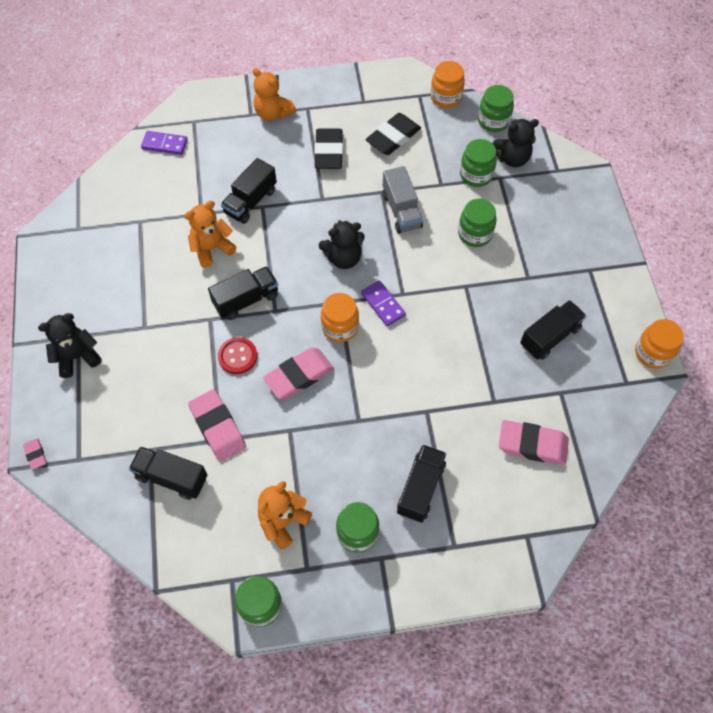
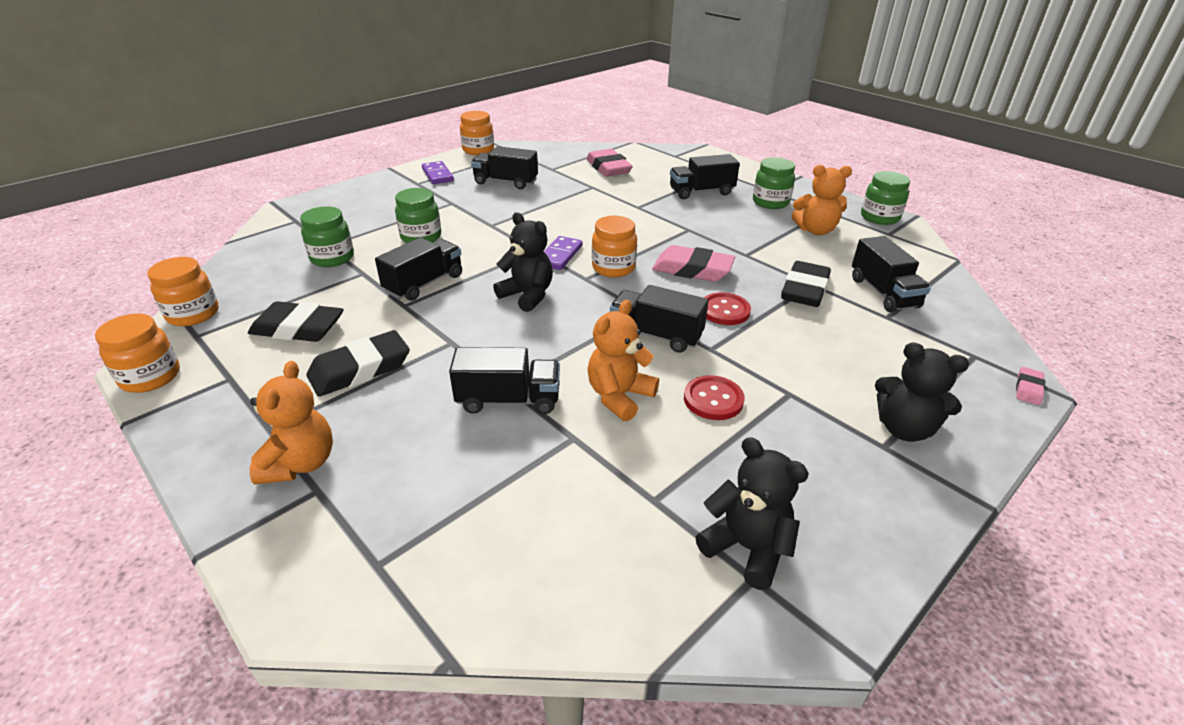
camera: 125 degrees left, 25 degrees down
purple domino [141,131,188,155] -> purple domino moved to [422,161,454,184]
orange teddy bear [185,201,236,268] -> orange teddy bear turned 105 degrees clockwise [588,300,659,421]
pink eraser [188,389,246,462] -> black eraser [781,261,831,307]
grey truck [382,166,423,233] -> black truck [375,237,462,301]
green jar [478,85,514,132] -> none
black teddy bear [492,119,539,167] -> black teddy bear moved to [695,437,809,590]
none -> orange jar [95,313,180,393]
none -> red button [684,375,745,420]

